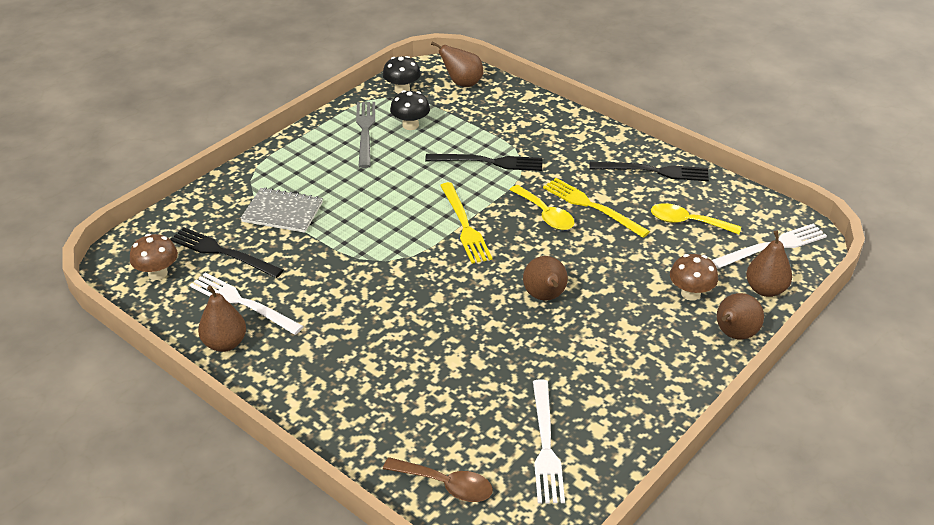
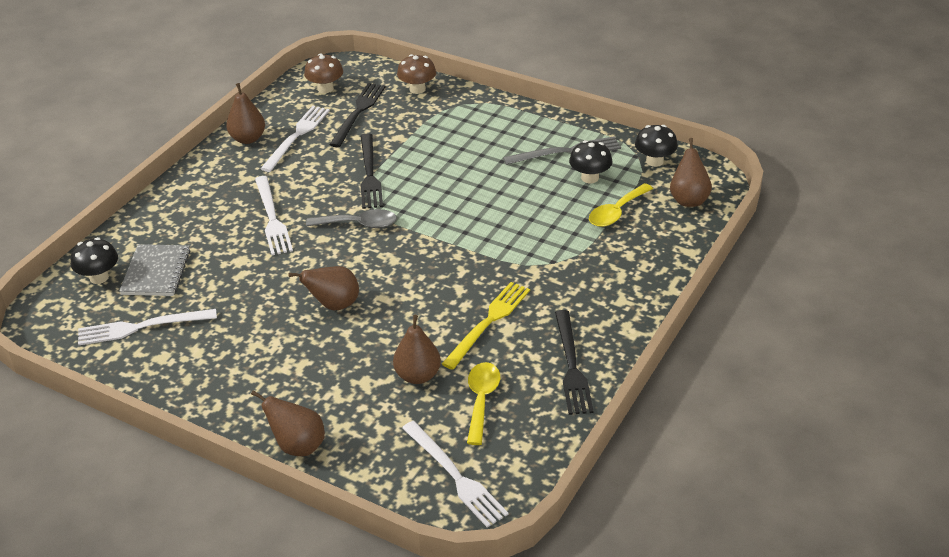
camera: 80 degrees right, 0 degrees up
grey notebook [241,187,323,233] -> grey notebook moved to [119,244,190,296]
brown spoon [383,457,493,502] -> black mushroom [71,237,118,284]
black fork [425,154,543,171] -> black fork moved to [360,134,383,209]
yellow fork [440,182,493,264] -> none
yellow spoon [510,185,575,230] -> yellow spoon moved to [589,183,653,227]
brown mushroom [670,254,718,301] -> brown mushroom moved to [397,54,436,94]
brown pear [746,230,792,297] -> brown pear moved to [393,315,441,384]
none -> white fork [255,176,293,255]
none -> grey spoon [306,209,397,228]

